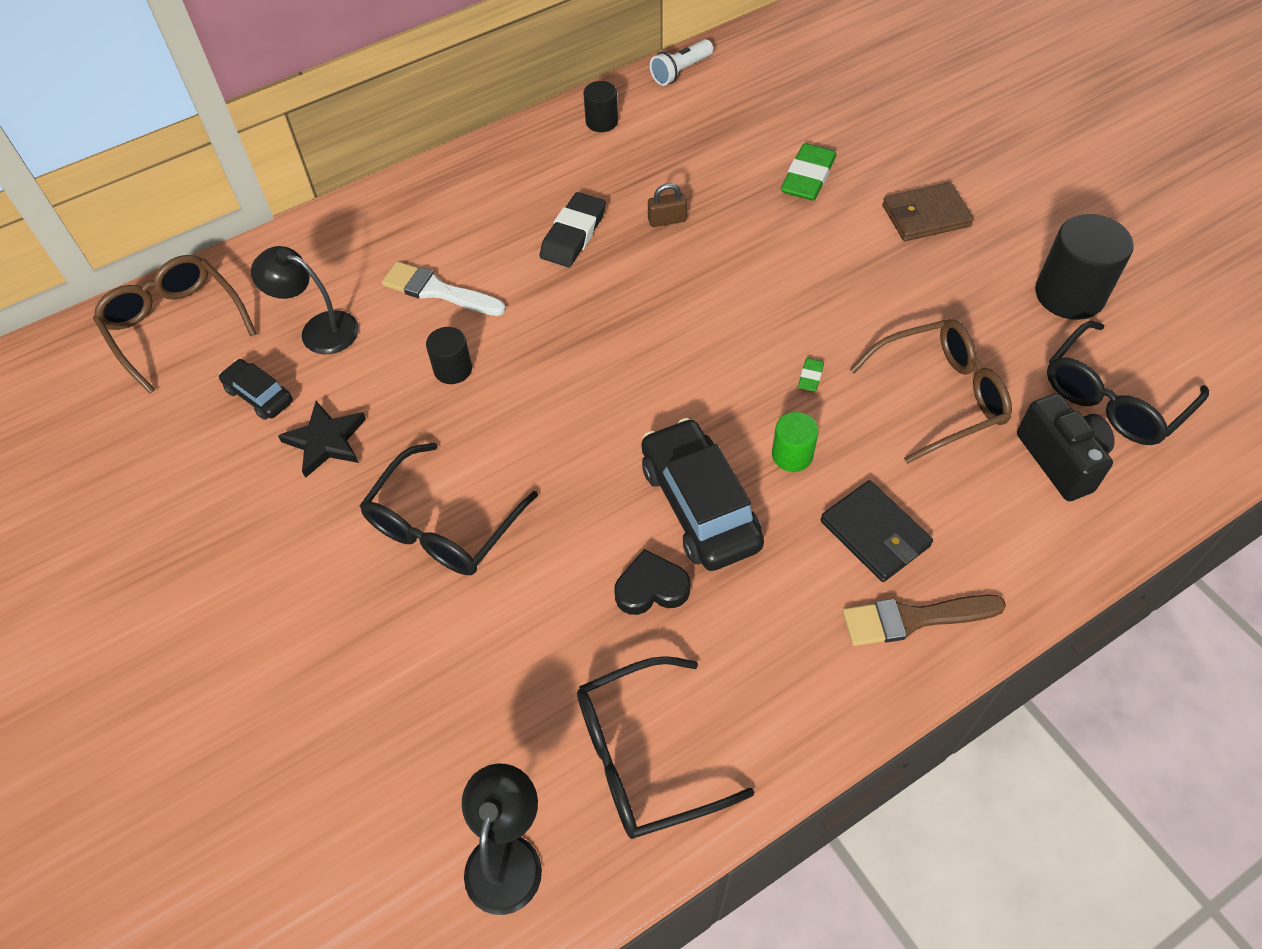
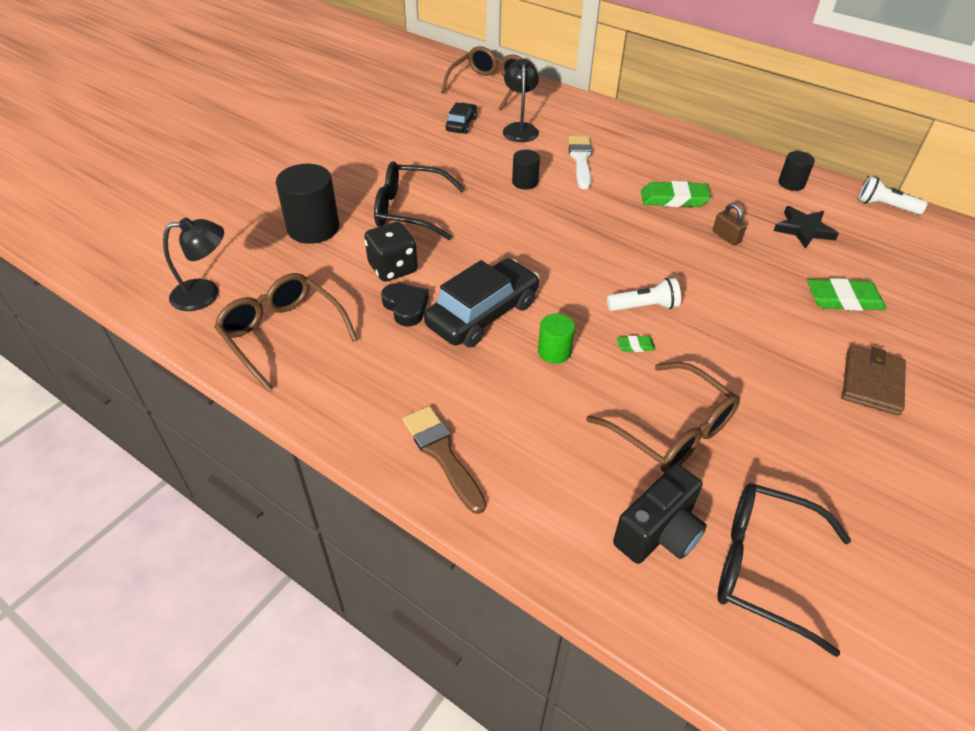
camera: 65 degrees right, 10 degrees down
black star [278,401,366,478] -> black star moved to [773,206,839,249]
black eraser [540,192,606,267] -> green eraser [641,181,711,207]
black glasses [577,656,754,839] -> brown glasses [214,273,358,391]
black wallet [821,480,933,582] -> none
brown wallet [882,182,974,241] -> brown wallet turned 60 degrees clockwise [842,345,906,415]
black cylinder [1035,214,1134,320] -> black cylinder moved to [276,164,339,244]
none -> black dice [364,222,418,281]
none -> white flashlight [607,278,681,311]

